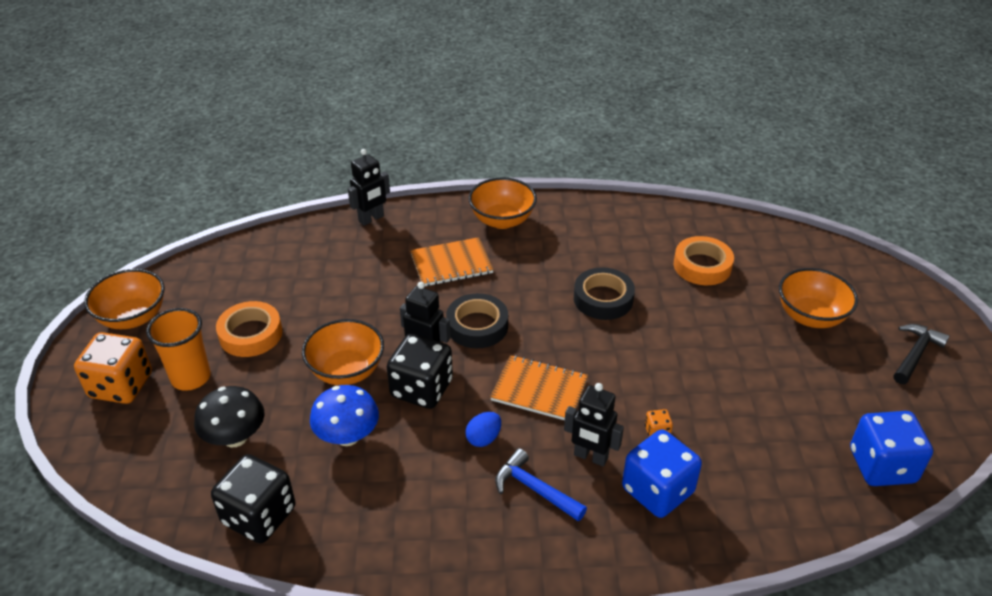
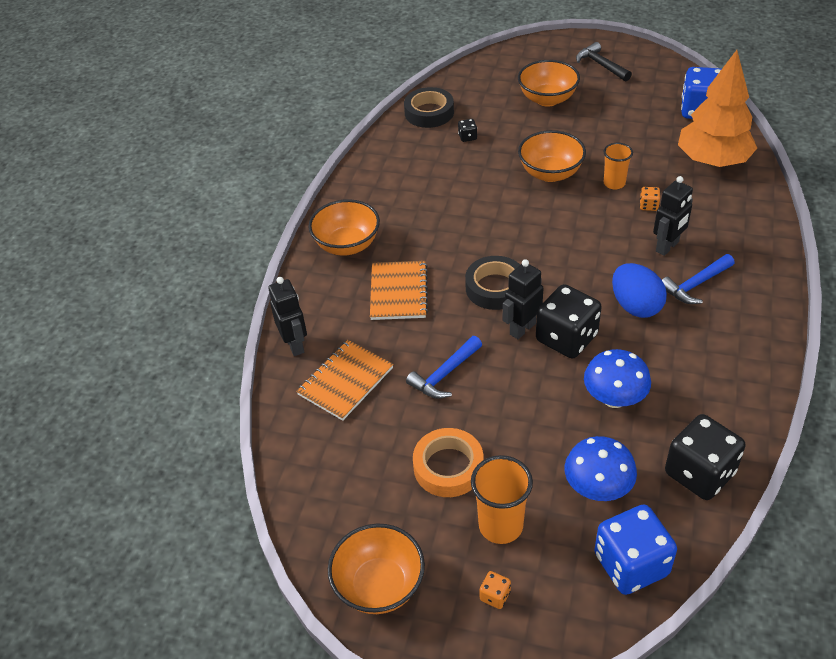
camera: 70 degrees left, 5 degrees up
orange dice [74,332,152,404] -> orange dice [480,571,511,609], size x0.42
black mushroom [194,386,264,447] -> blue mushroom [564,436,637,501]
orange bowl [302,319,384,385] -> orange bowl moved to [518,130,586,182]
blue egg [466,412,501,447] -> blue egg [612,263,667,318], size x1.71
orange notebook [490,355,588,420] -> orange notebook moved to [296,340,393,421]
black tape [574,267,635,320] -> black tape moved to [404,87,454,128]
blue dice [622,429,702,518] -> blue dice moved to [594,505,677,595]
orange tape [674,236,734,285] -> black dice [458,119,477,142]
none -> blue hammer [406,336,482,399]
none -> orange cup [604,143,633,190]
none -> orange tree [678,50,757,167]

